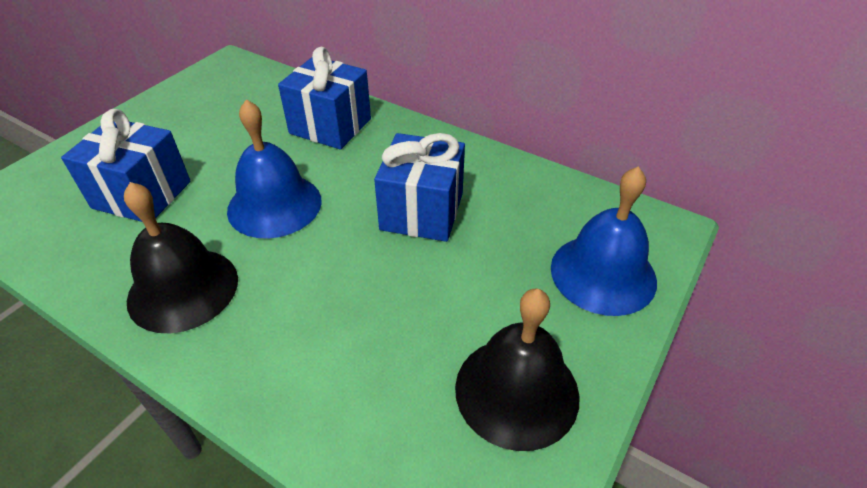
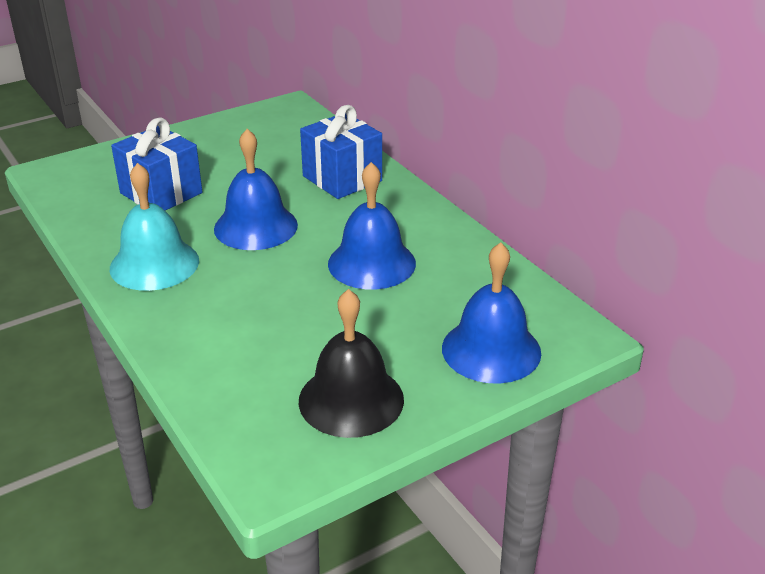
camera: 25 degrees right, 10 degrees down
black bell [124,182,238,333] -> turquoise bell [110,163,199,291]
blue gift [374,133,465,242] -> blue bell [328,162,416,290]

